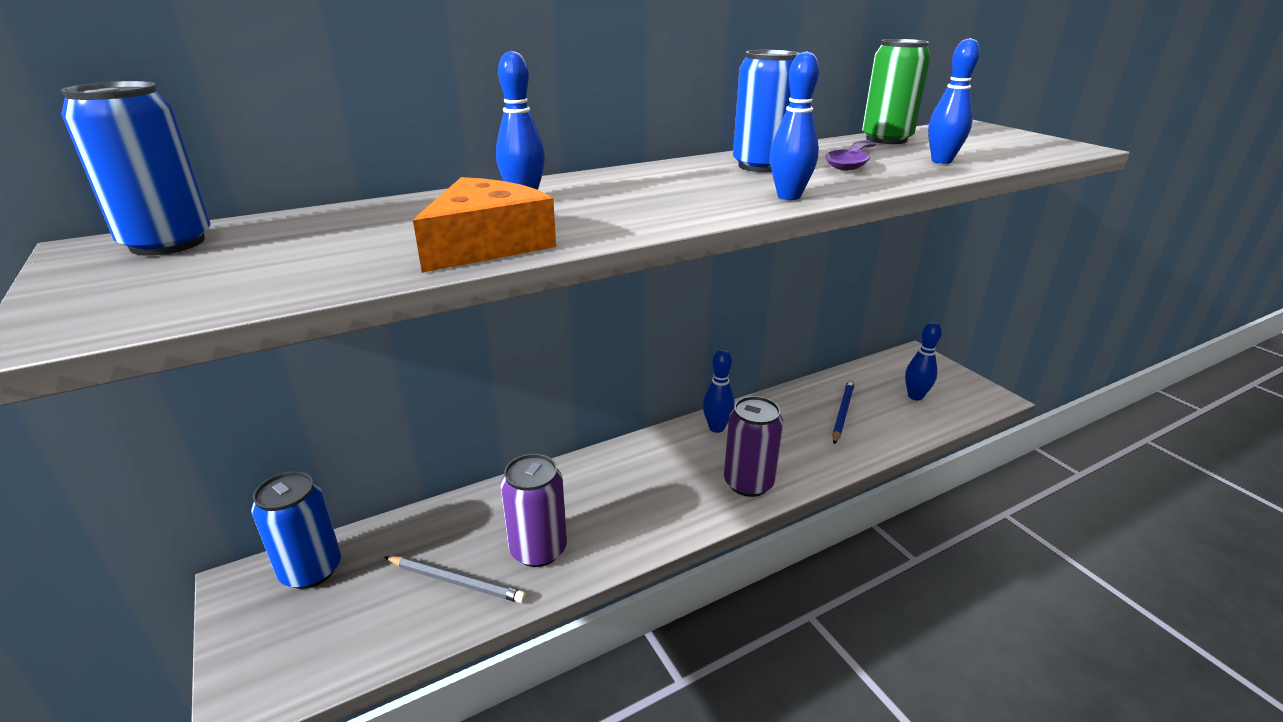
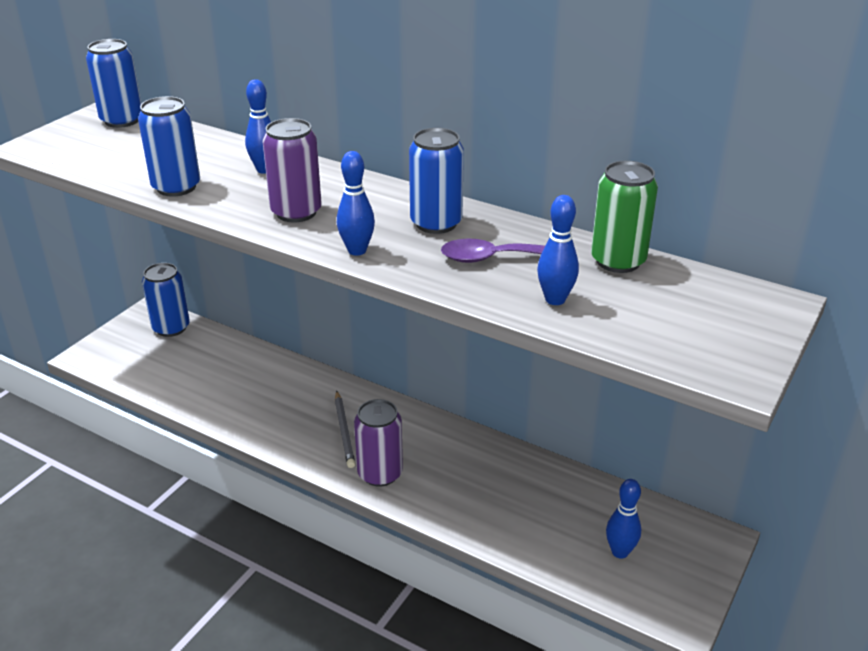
camera: 60 degrees right, 5 degrees up
grey pencil [384,556,526,603] -> grey pencil moved to [335,391,355,468]
orange cheese [413,177,556,273] -> blue can [138,96,200,197]
purple can [501,454,567,567] -> purple can moved to [262,118,322,222]
blue bowling pin [703,349,735,433] -> none
blue pencil [832,380,855,444] -> none

